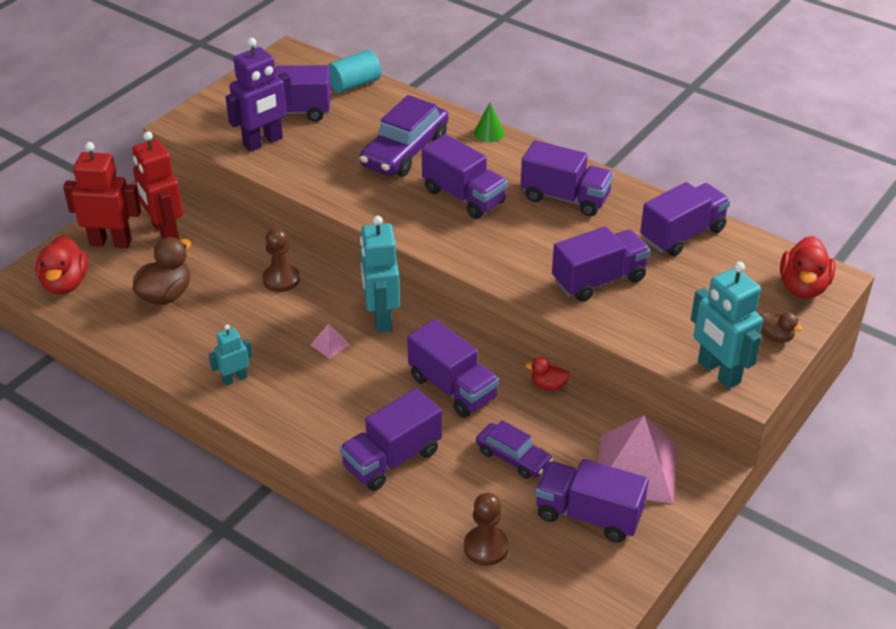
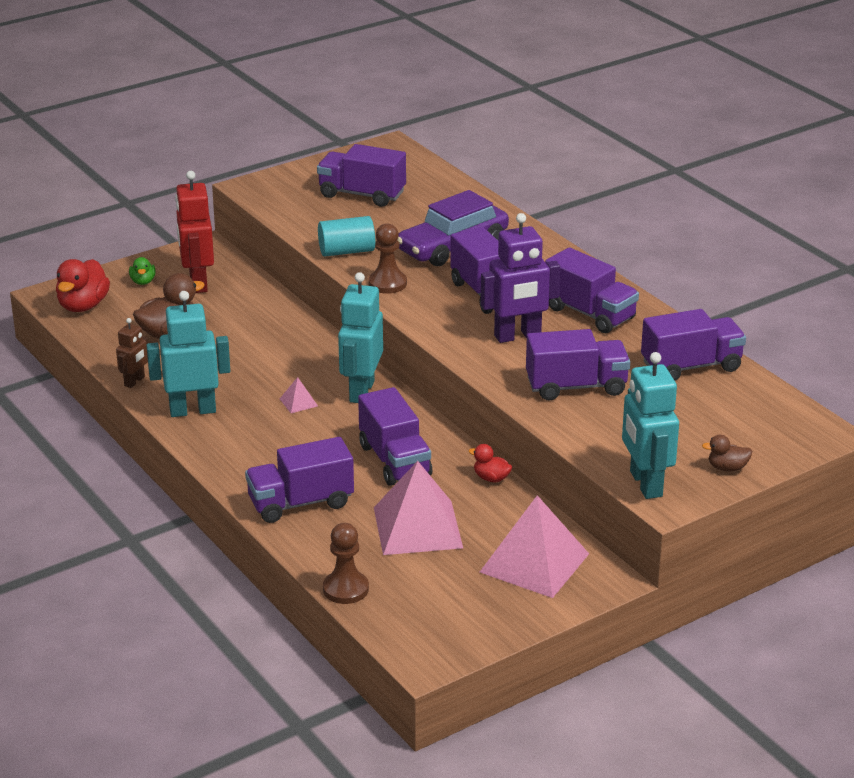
camera: 20 degrees right, 10 degrees down
red robot [63,142,141,248] -> green duck [129,257,156,285]
turquoise robot [209,325,253,386] -> turquoise robot [146,291,230,417], size x1.83
purple robot [226,38,293,152] -> purple robot moved to [481,213,560,343]
brown pawn [262,228,300,292] -> brown pawn moved to [369,223,407,294]
turquoise cylinder [328,50,381,93] -> turquoise cylinder moved to [318,216,375,257]
green cone [474,103,505,142] -> none
purple car [476,420,553,479] -> pink pyramid [374,461,463,555]
purple truck [535,459,649,543] -> none
brown duck [760,312,803,342] -> brown duck turned 120 degrees clockwise [702,435,752,472]
red duck [780,236,835,298] -> none
none -> brown robot [116,318,148,388]

